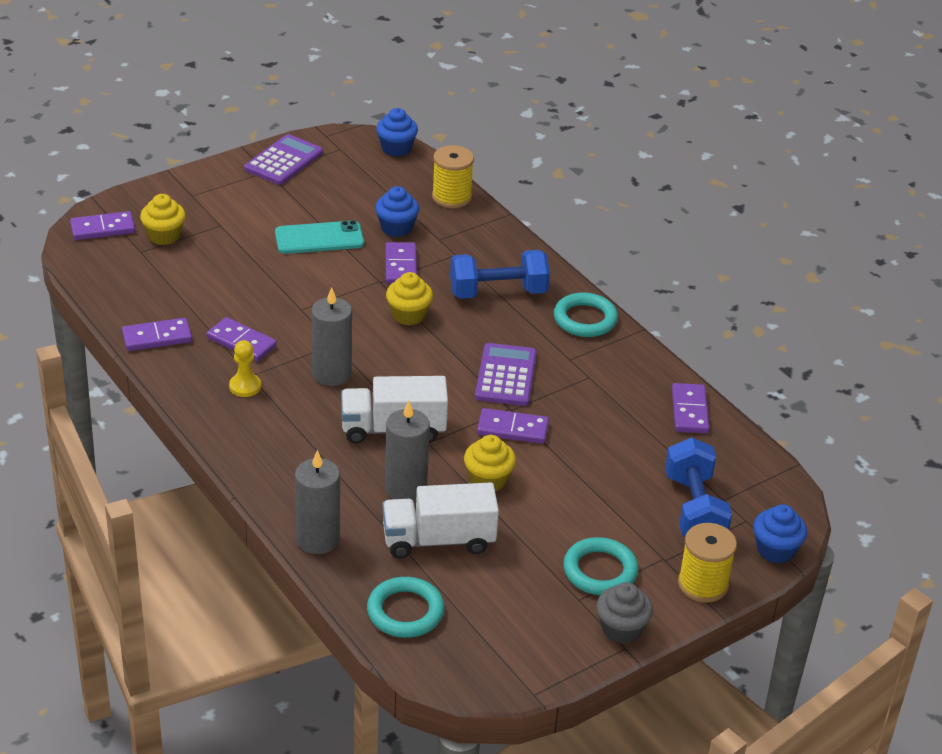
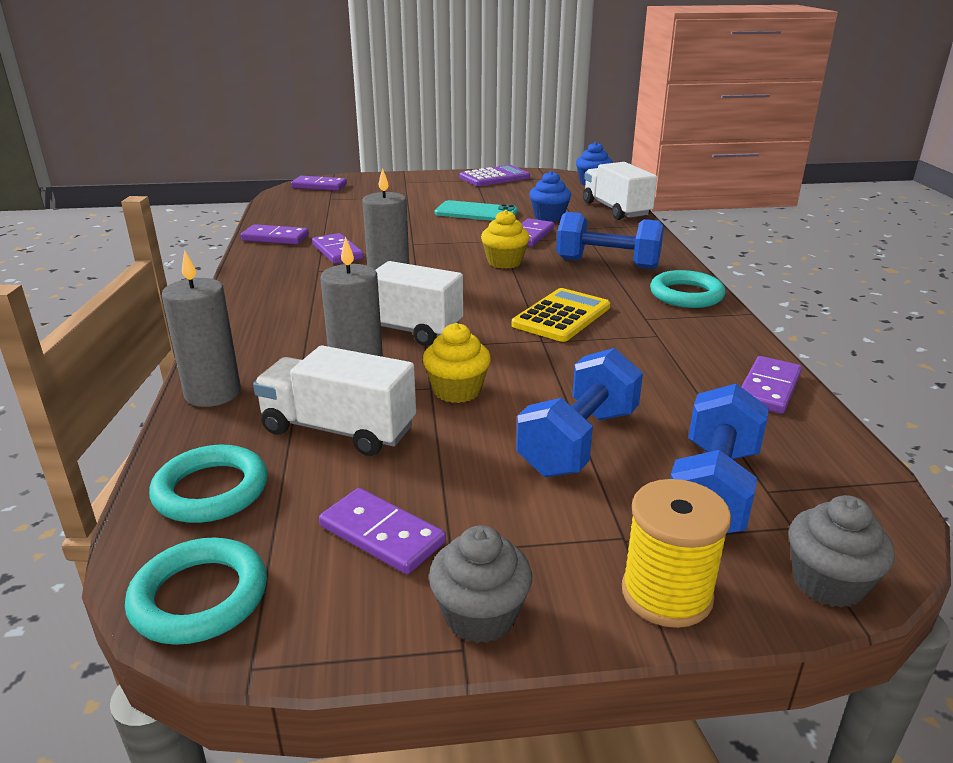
camera: 30 degrees right, 10 degrees down
yellow cupcake [140,194,186,245] -> none
yellow pawn [229,340,261,397] -> none
yellow spool [432,145,474,208] -> white truck [583,162,657,220]
purple calculator [475,343,537,406] -> yellow calculator [512,288,610,342]
purple domino [477,408,549,444] -> purple domino moved to [319,488,446,574]
turquoise ring [563,537,638,595] -> turquoise ring moved to [125,537,267,645]
blue cupcake [753,504,807,563] -> grey cupcake [789,495,895,608]
none -> blue dumbbell [516,348,643,477]

